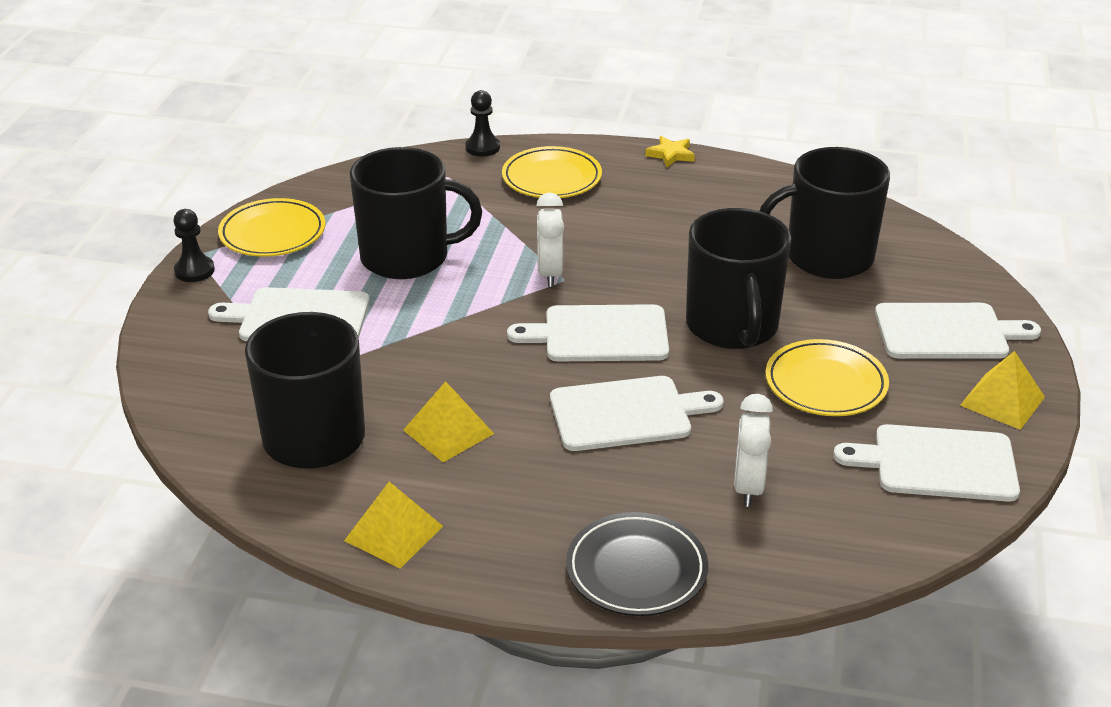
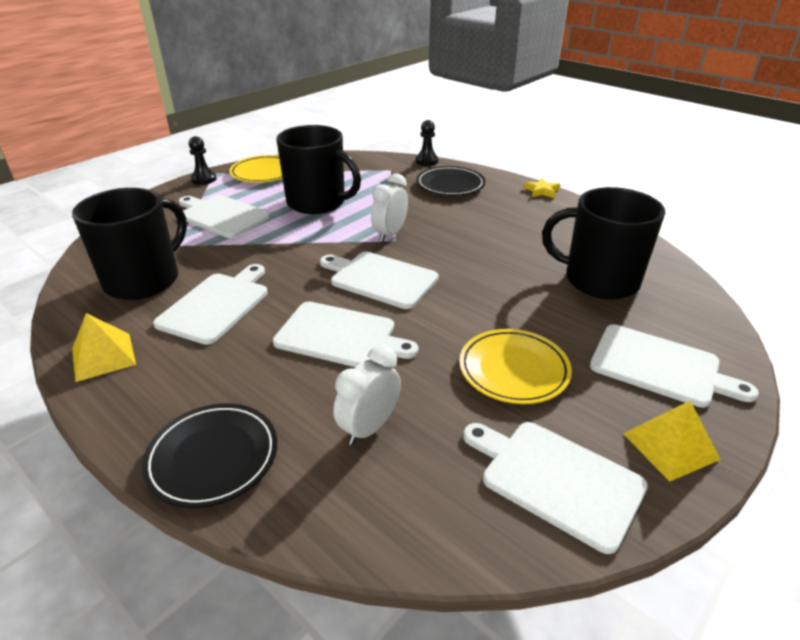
camera: 30 degrees right, 0 degrees up
yellow pyramid [403,381,494,462] -> white cutting board [153,264,268,345]
yellow plate [502,146,602,198] -> black plate [416,166,486,196]
black mug [686,208,791,349] -> none

